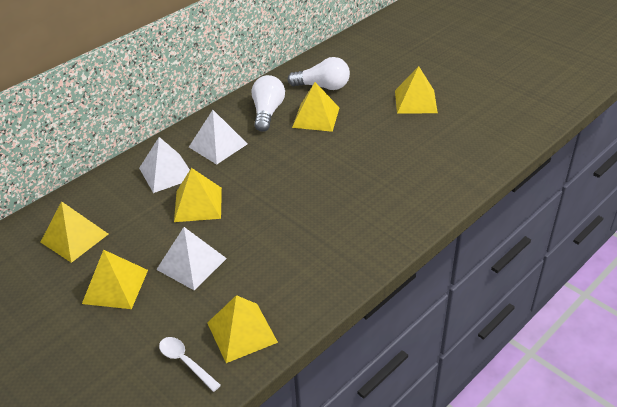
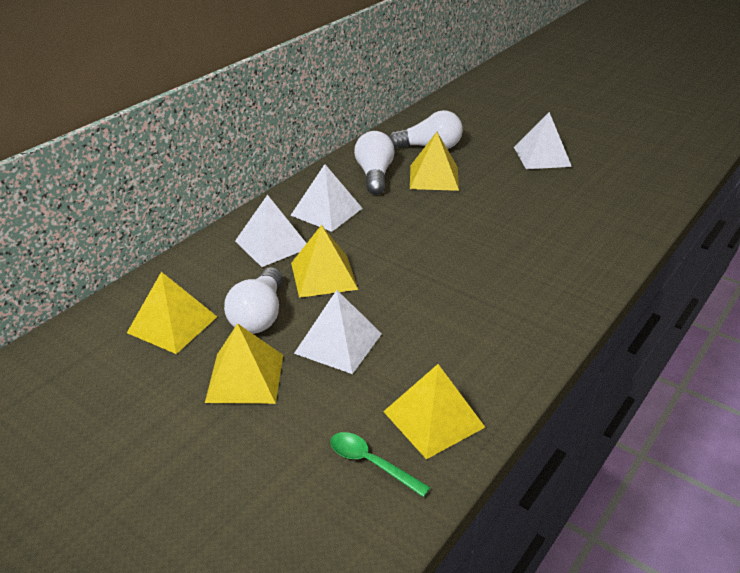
camera: 10 degrees left, 5 degrees down
white spoon [159,337,221,392] -> green spoon [330,432,431,497]
yellow pyramid [395,66,438,114] -> white pyramid [514,112,572,169]
none -> white light bulb [224,267,283,334]

